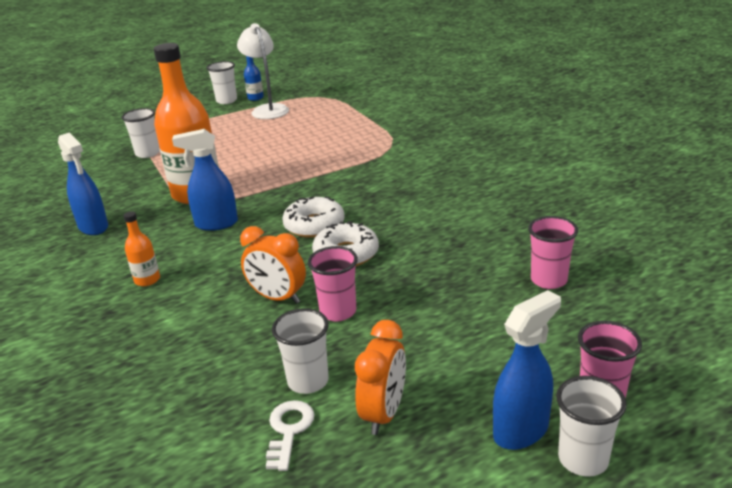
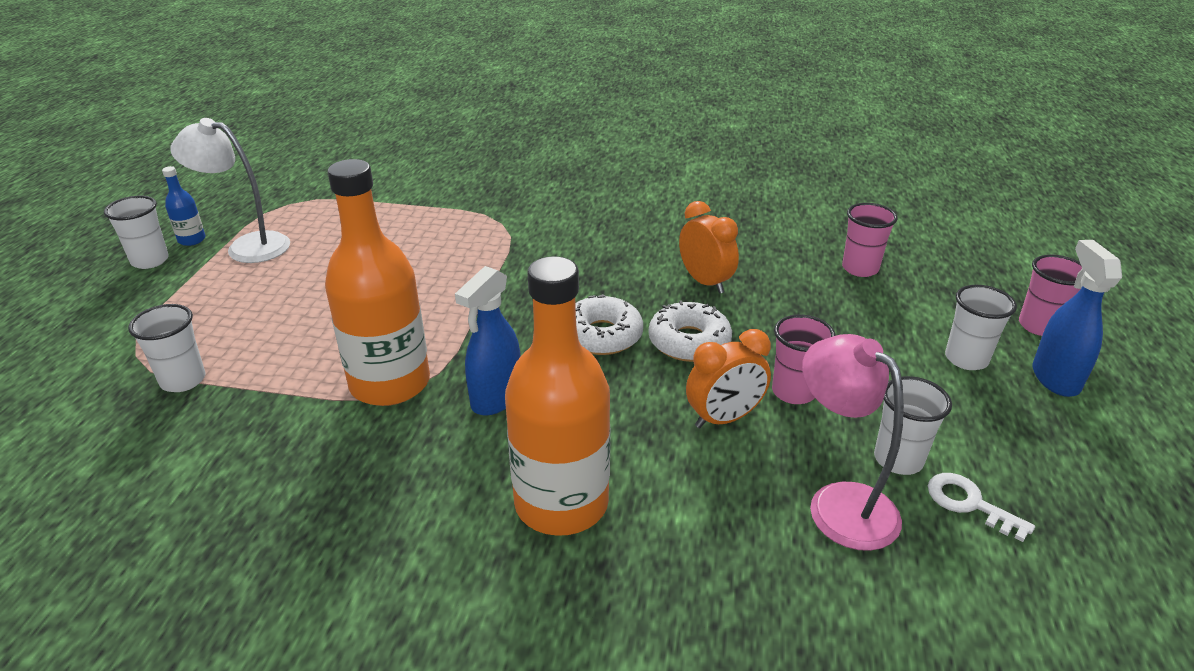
camera: 55 degrees left, 5 degrees up
blue spray bottle [58,133,108,235] -> none
orange bottle [124,211,160,286] -> orange bottle [505,256,610,536], size x2.38
orange clock [355,320,406,435] -> orange clock moved to [679,201,739,294]
white cup [556,376,627,477] -> white cup moved to [945,285,1017,370]
none -> pink lamp [802,334,904,551]

